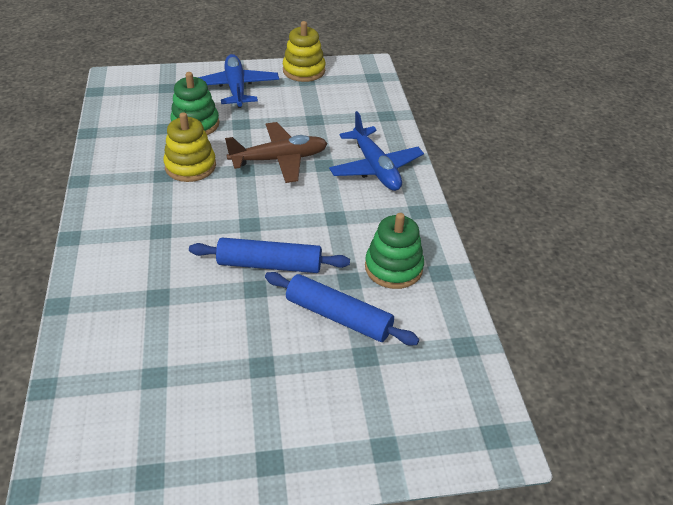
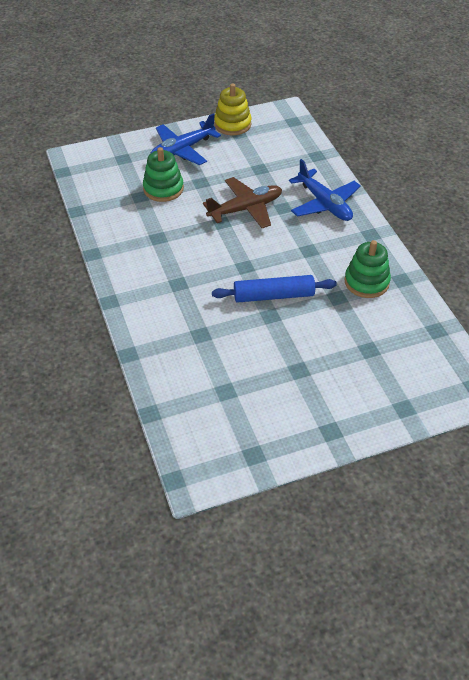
camera: 10 degrees left, 5 degrees up
yellow stacking toy [163,112,216,182] -> none
blue plane [198,54,279,108] -> blue plane turned 105 degrees counterclockwise [150,113,221,165]
blue rolling pin [265,272,419,346] -> none

